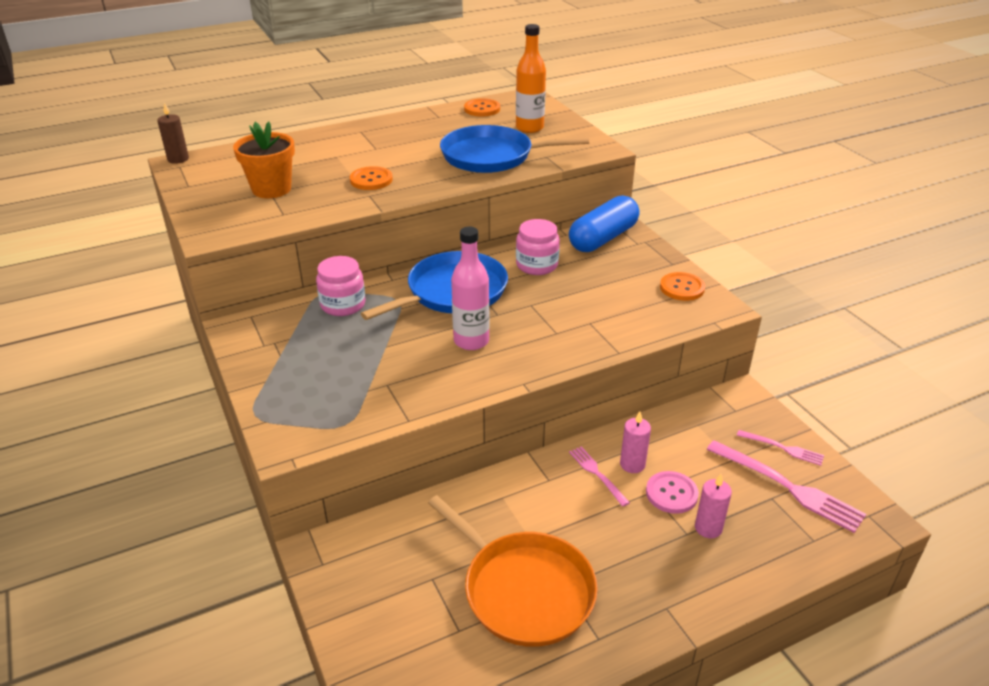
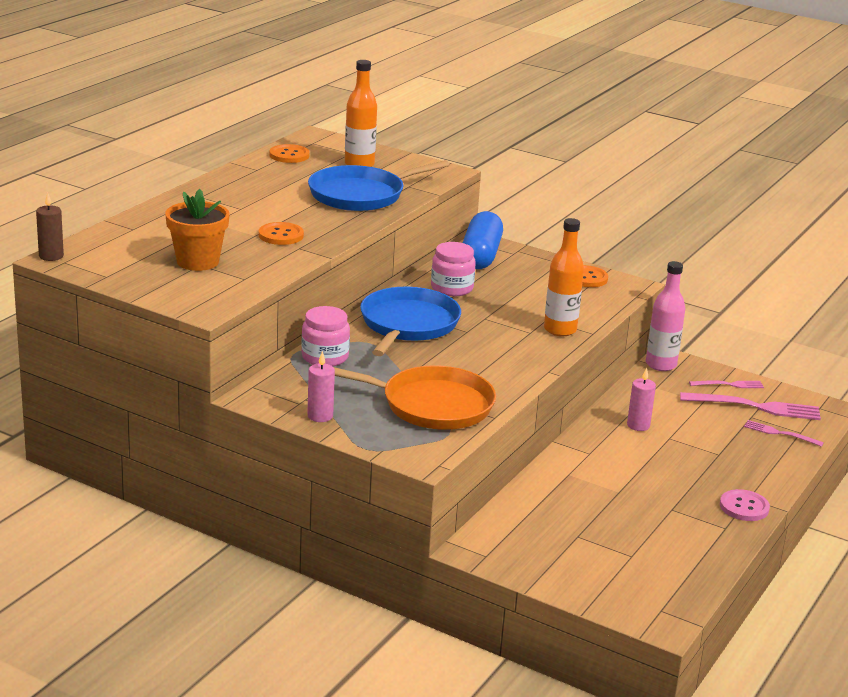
camera: 35 degrees left, 10 degrees down
orange pan [428,495,598,647] -> orange pan moved to [334,365,496,430]
pink bottle [451,227,490,350] -> pink bottle moved to [646,261,685,371]
pink fork [569,446,630,507] -> pink fork moved to [744,420,824,447]
pink button [646,471,699,514] -> pink button moved to [720,489,770,521]
pink candle [695,474,732,539] -> pink candle moved to [307,351,335,422]
none -> orange bottle [544,218,584,336]

